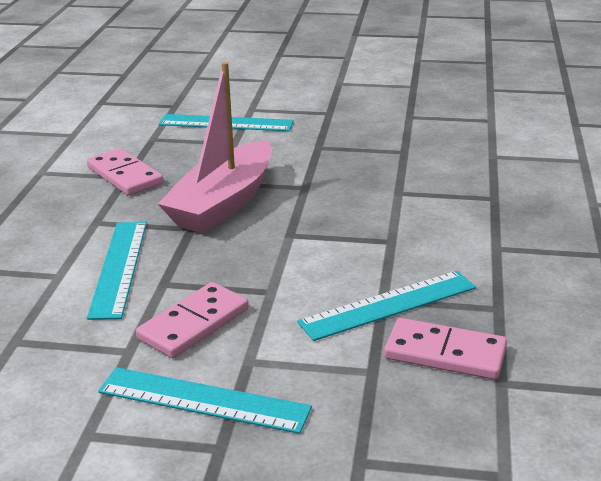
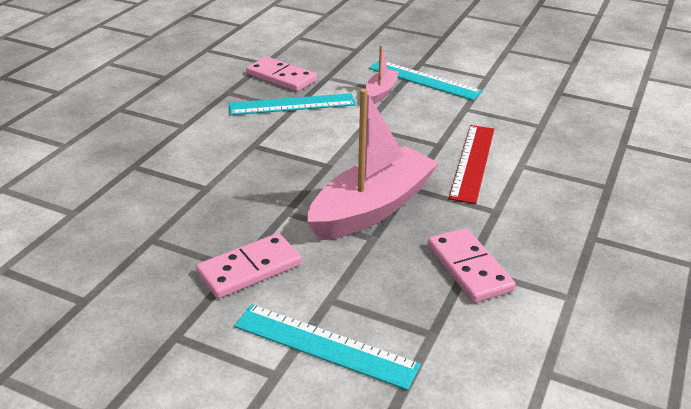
camera: 165 degrees left, 5 degrees up
turquoise ruler [87,222,147,320] -> red ruler [449,125,494,204]
pink domino [136,282,249,358] -> pink domino moved to [196,233,302,299]
none -> pink boat [366,45,399,104]

